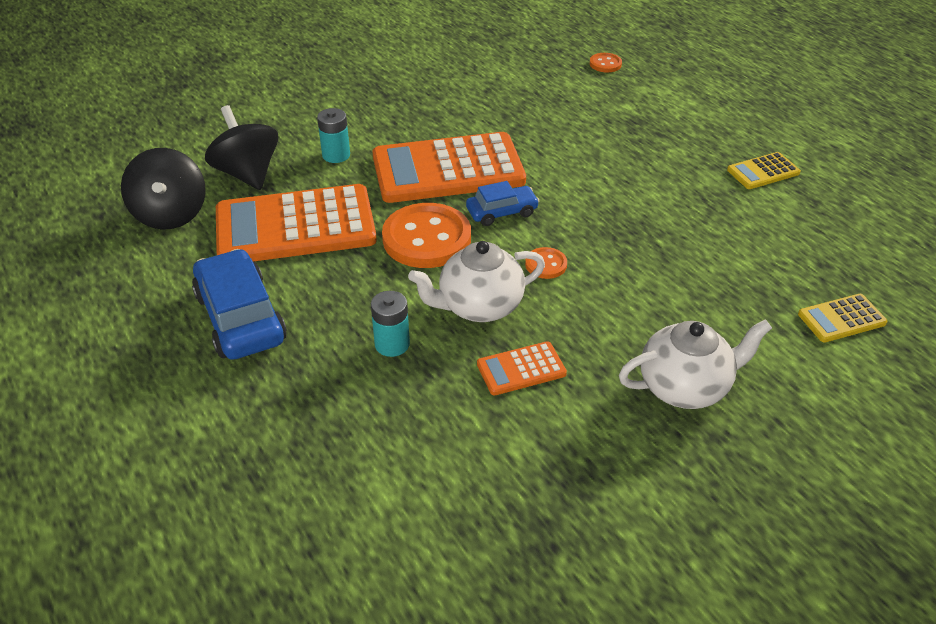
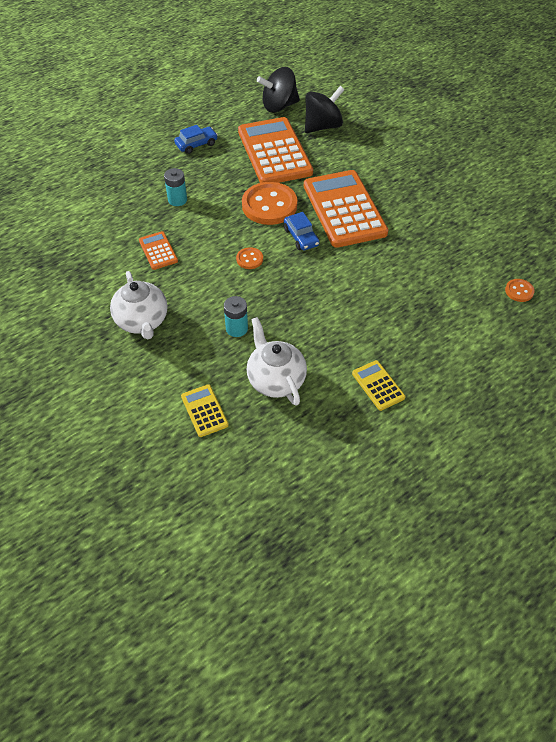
camera: 85 degrees right, 10 degrees up
blue car [192,249,287,360] -> blue car [174,125,218,154], size x0.57
turquoise battery [317,108,350,163] -> turquoise battery moved to [224,296,248,337]
white teapot [408,241,545,322] -> white teapot moved to [247,317,307,406]

